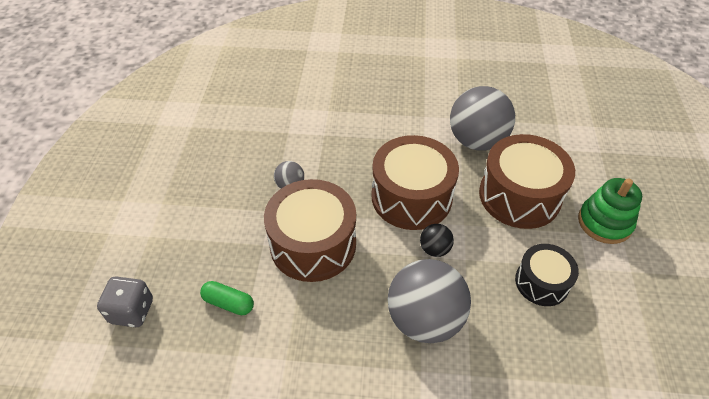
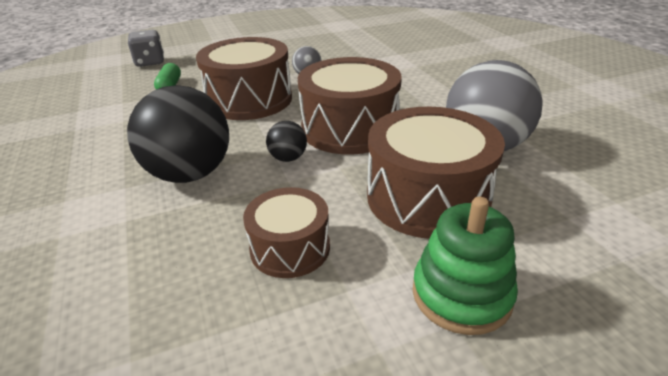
camera: 65 degrees right, 15 degrees down
grey ball [388,259,471,343] -> black ball [127,85,229,183]
black drum [515,244,579,306] -> brown drum [243,187,330,278]

